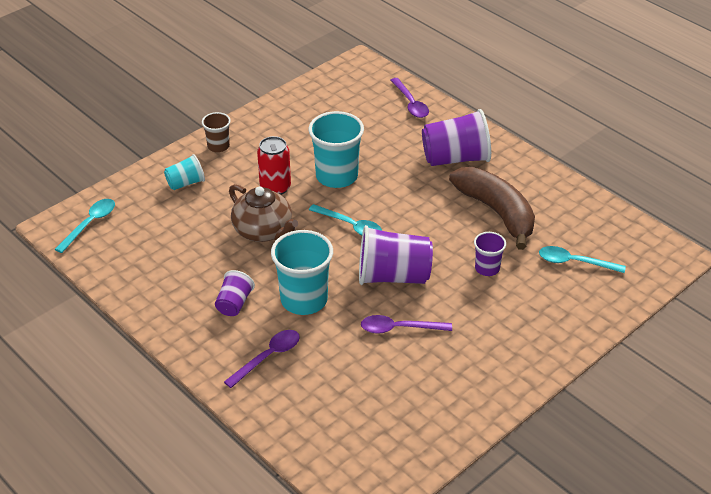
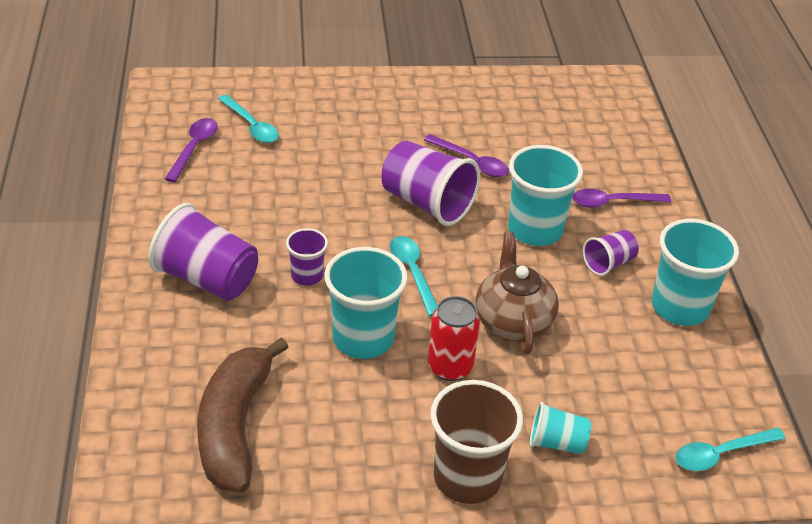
camera: 145 degrees left, 0 degrees up
brown cup [202,112,231,152] -> brown cup [431,380,523,504], size x1.84
purple spoon [391,78,429,118] -> purple spoon moved to [165,118,218,182]
brown banana [449,167,535,250] -> brown banana moved to [197,337,288,492]
purple cup [474,232,506,276] -> purple cup moved to [286,228,328,286]
none -> turquoise cup [652,219,739,326]

